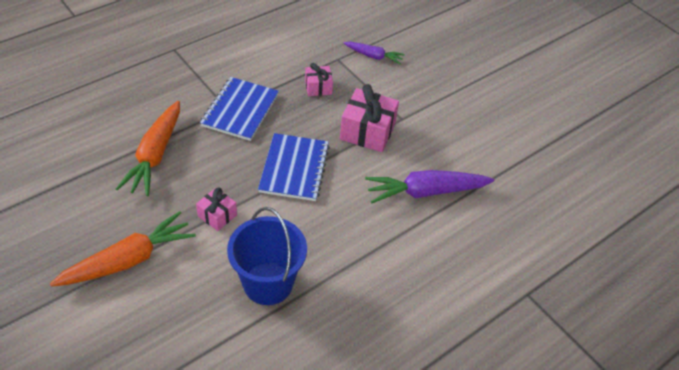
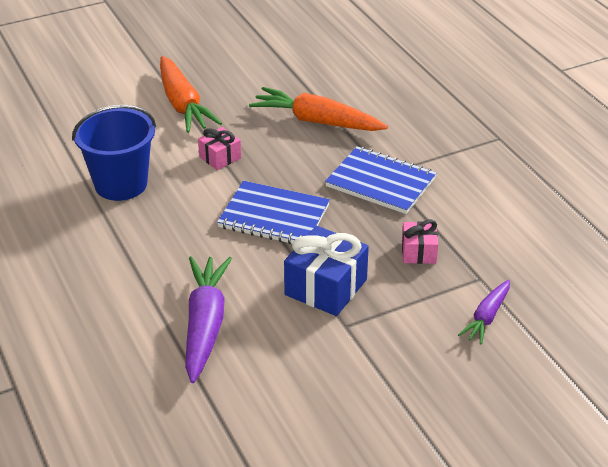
camera: 105 degrees right, 10 degrees down
pink gift [340,84,399,152] -> blue gift [284,226,369,316]

